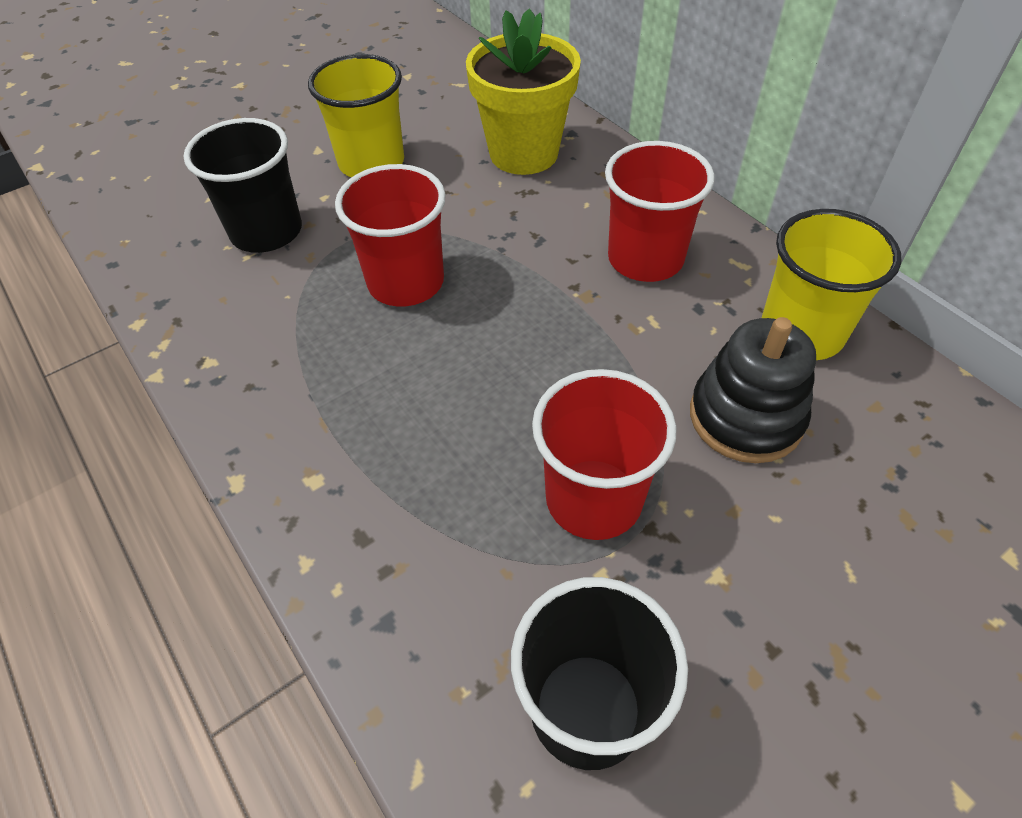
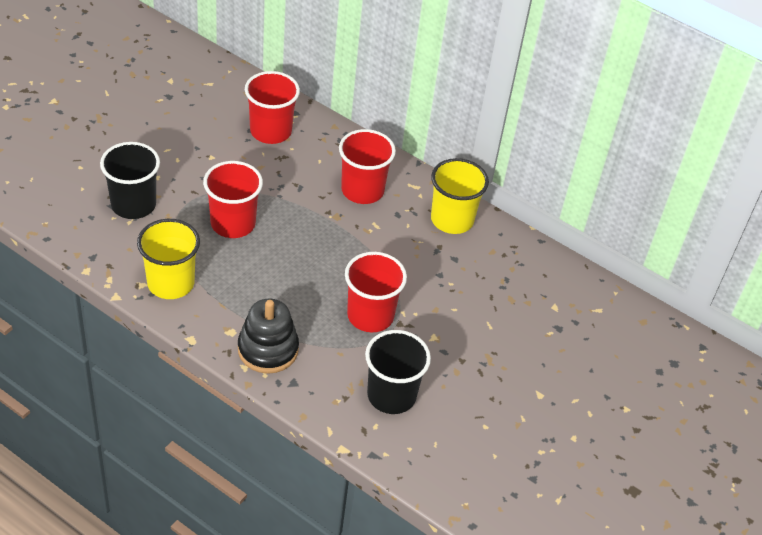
camera: 25 degrees left, 5 degrees down
yellow cup [308,54,404,177] -> yellow cup moved to [137,219,200,299]
yellow flower pot [466,8,581,175] -> red cup [245,71,300,144]
black stacking toy [690,317,816,463] -> black stacking toy moved to [238,299,299,374]

